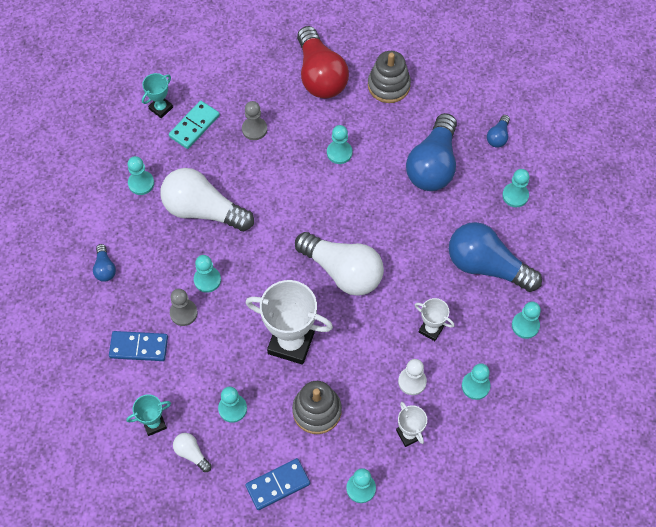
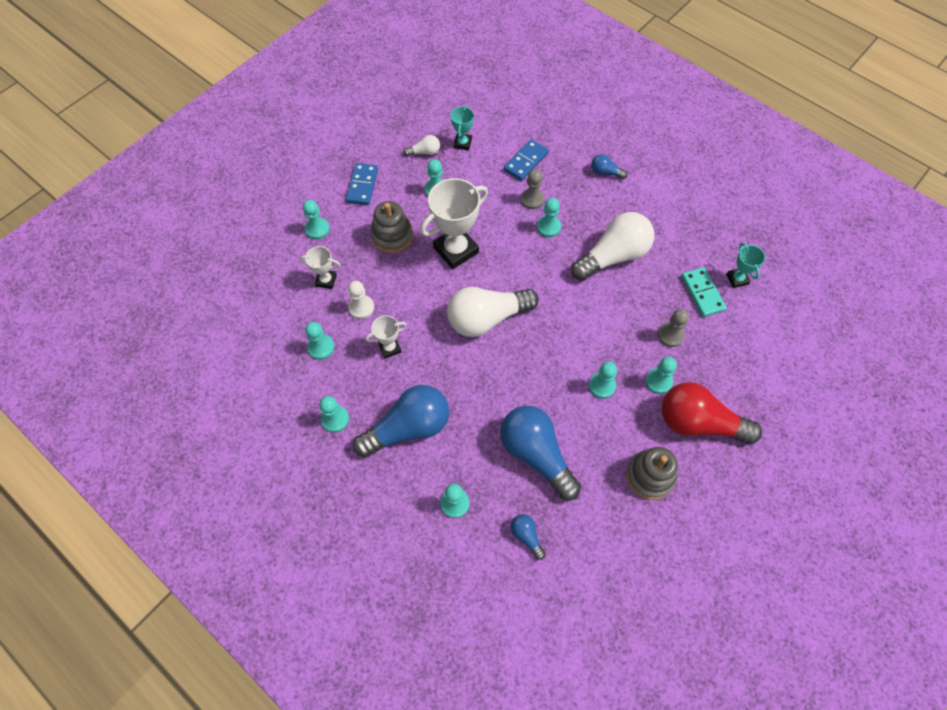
camera: 125 degrees right, 0 degrees up
turquoise pawn [127,156,154,195] -> turquoise pawn moved to [645,357,677,394]

